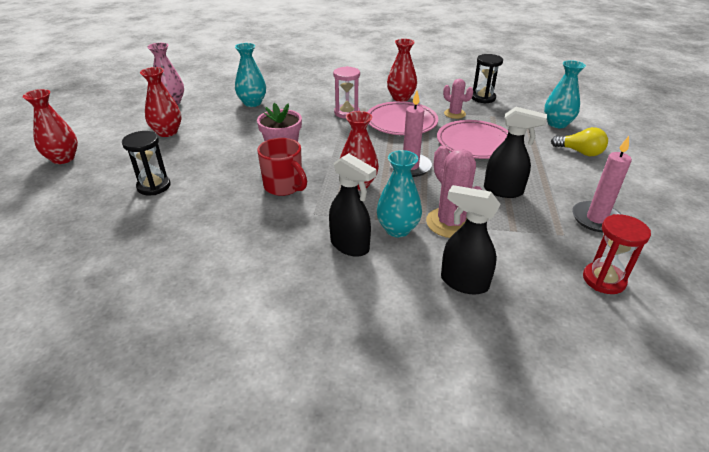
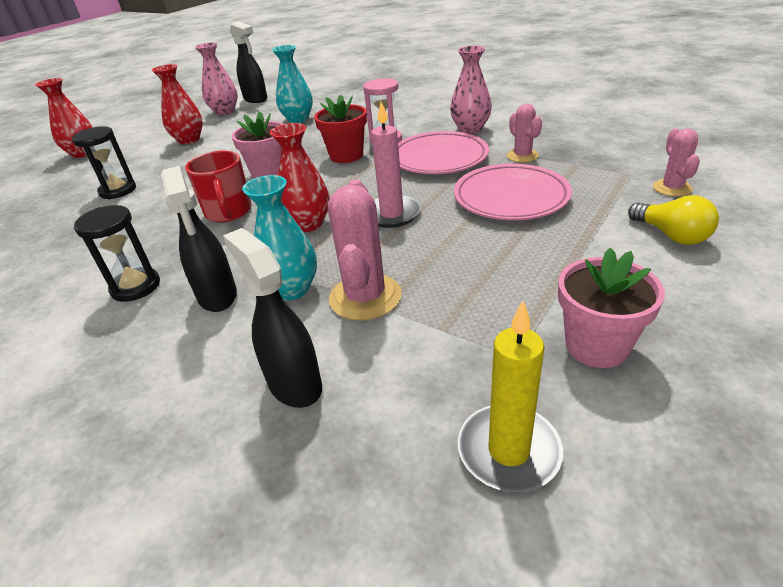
camera: 30 degrees right, 0 degrees up
red vase [387,39,417,102] -> pink vase [450,46,492,134]
black hourglass [472,54,503,104] -> black hourglass moved to [74,205,160,302]
black spray bottle [484,107,547,198] -> black spray bottle moved to [230,21,267,103]
turquoise vase [544,60,586,128] -> pink cactus [653,129,700,197]
pink candle [572,136,632,232] -> pink flower pot [558,248,665,368]
red hourglass [583,214,651,294] -> yellow candle [458,301,563,492]
none -> red flower pot [314,95,367,163]

